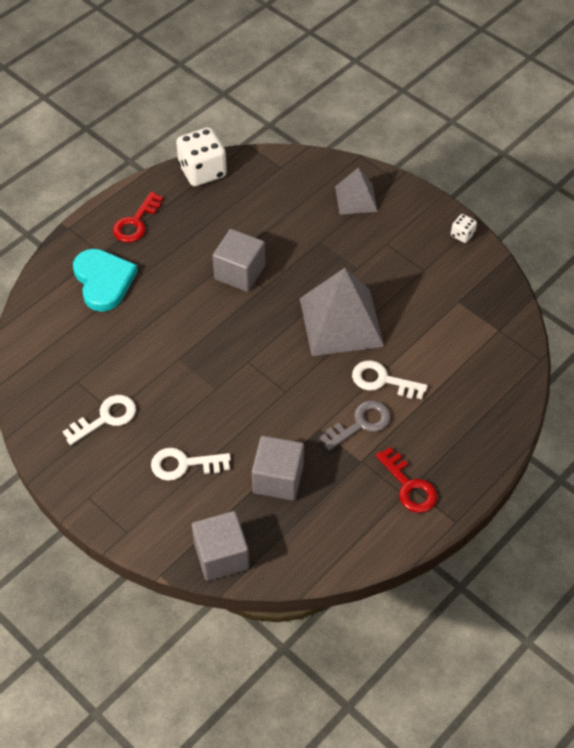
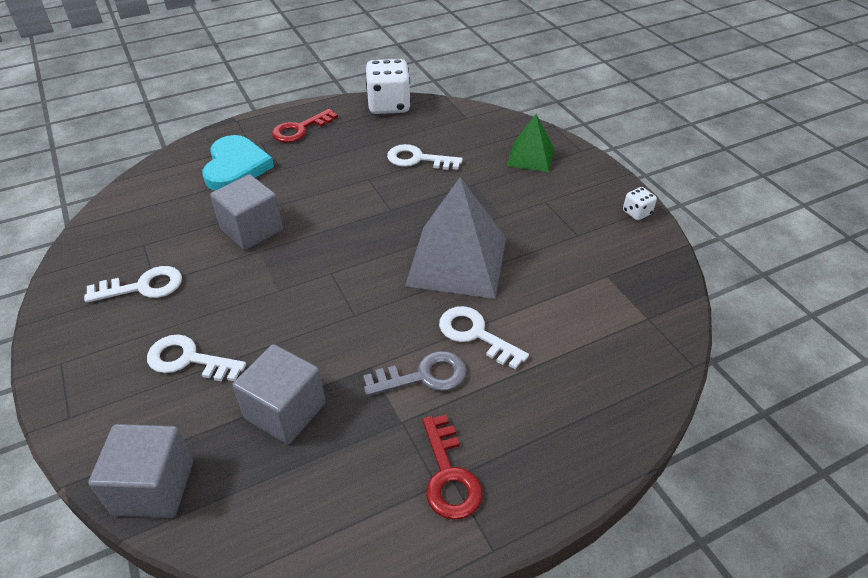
camera: 20 degrees right, 10 degrees down
grey cube [212,229,265,292] -> grey cube moved to [210,174,283,250]
grey pyramid [335,167,378,215] -> green pyramid [507,114,554,172]
none -> white key [387,144,463,170]

